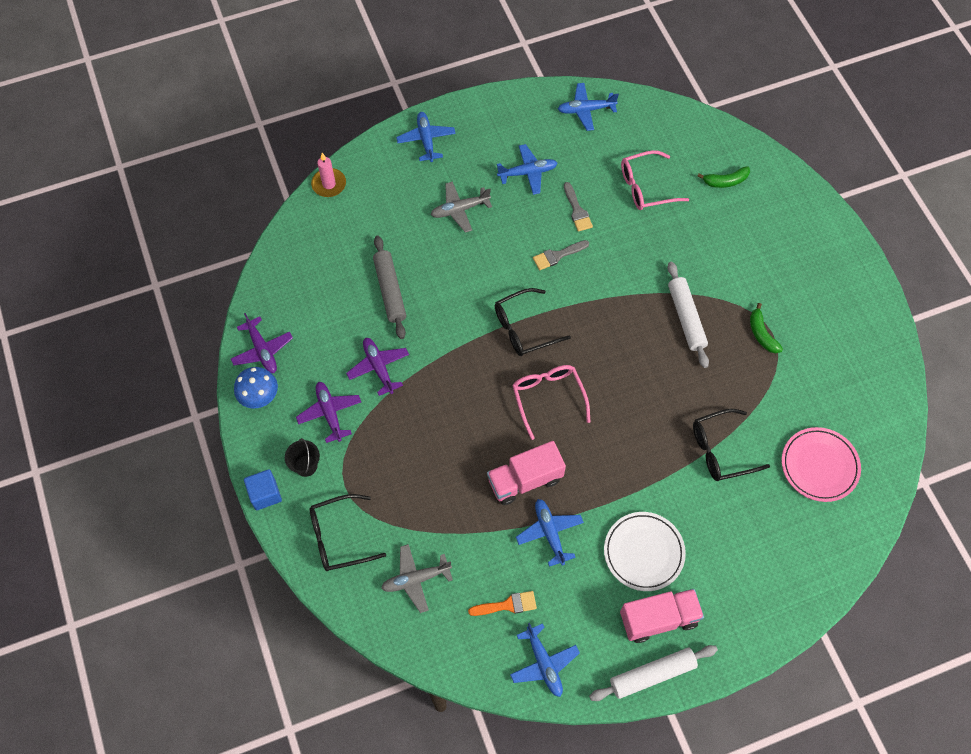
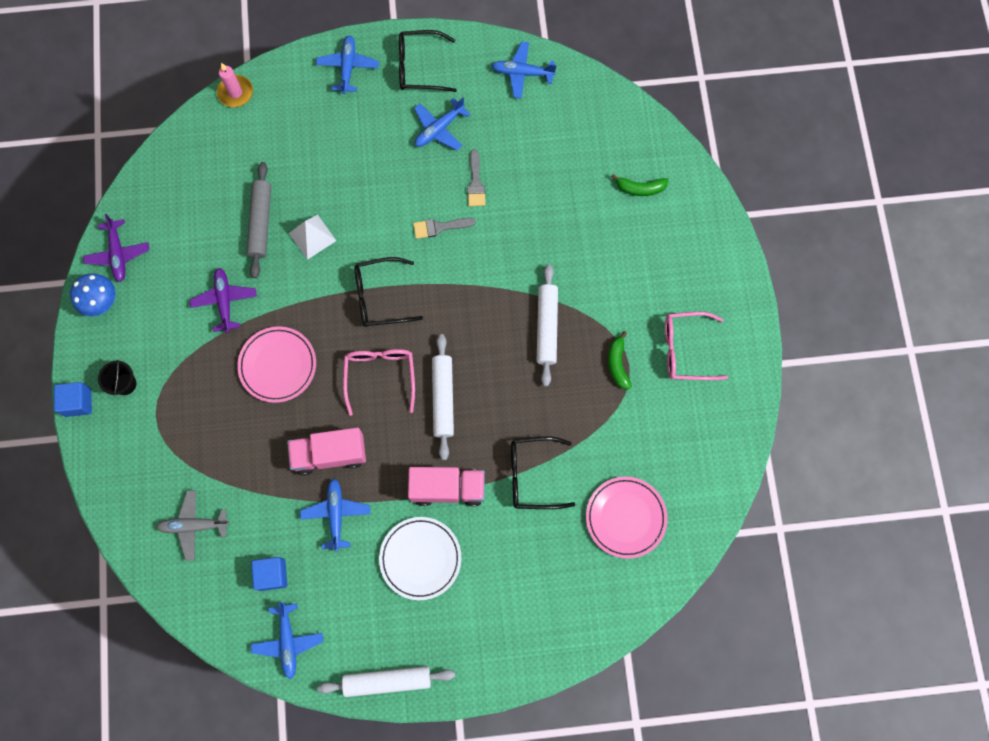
camera: 15 degrees right, 10 degrees up
purple plane [296,382,361,443] -> none
black glasses [310,494,386,571] -> black glasses moved to [399,30,457,92]
grey plane [431,181,492,233] -> none
orange brush [468,591,537,616] -> blue cube [251,557,287,591]
blue plane [497,144,557,195] -> blue plane turned 135 degrees clockwise [414,97,471,151]
pink truck [620,589,704,643] -> pink truck moved to [408,467,485,507]
pink glasses [621,150,689,210] -> pink glasses moved to [665,312,728,380]
none -> pink plate [237,326,316,403]
none -> white pyramid [289,215,336,260]
none -> white rolling pin [432,334,454,460]

